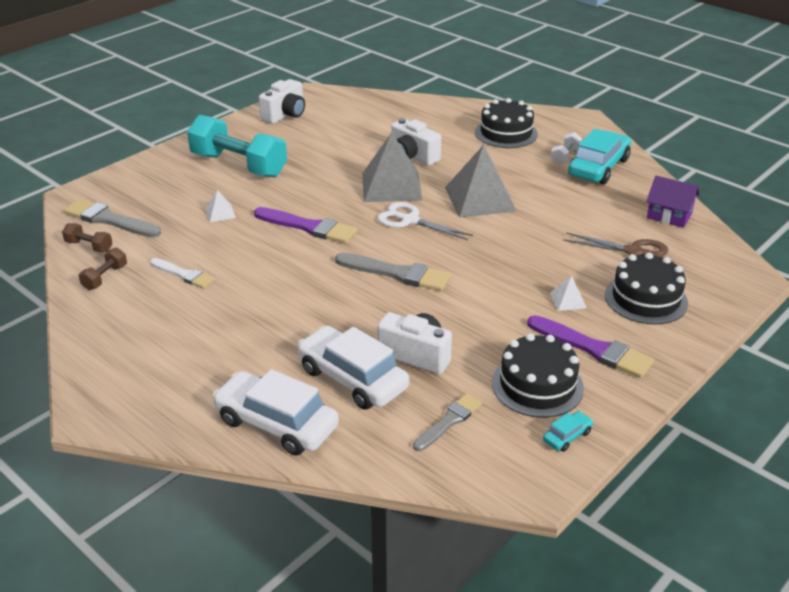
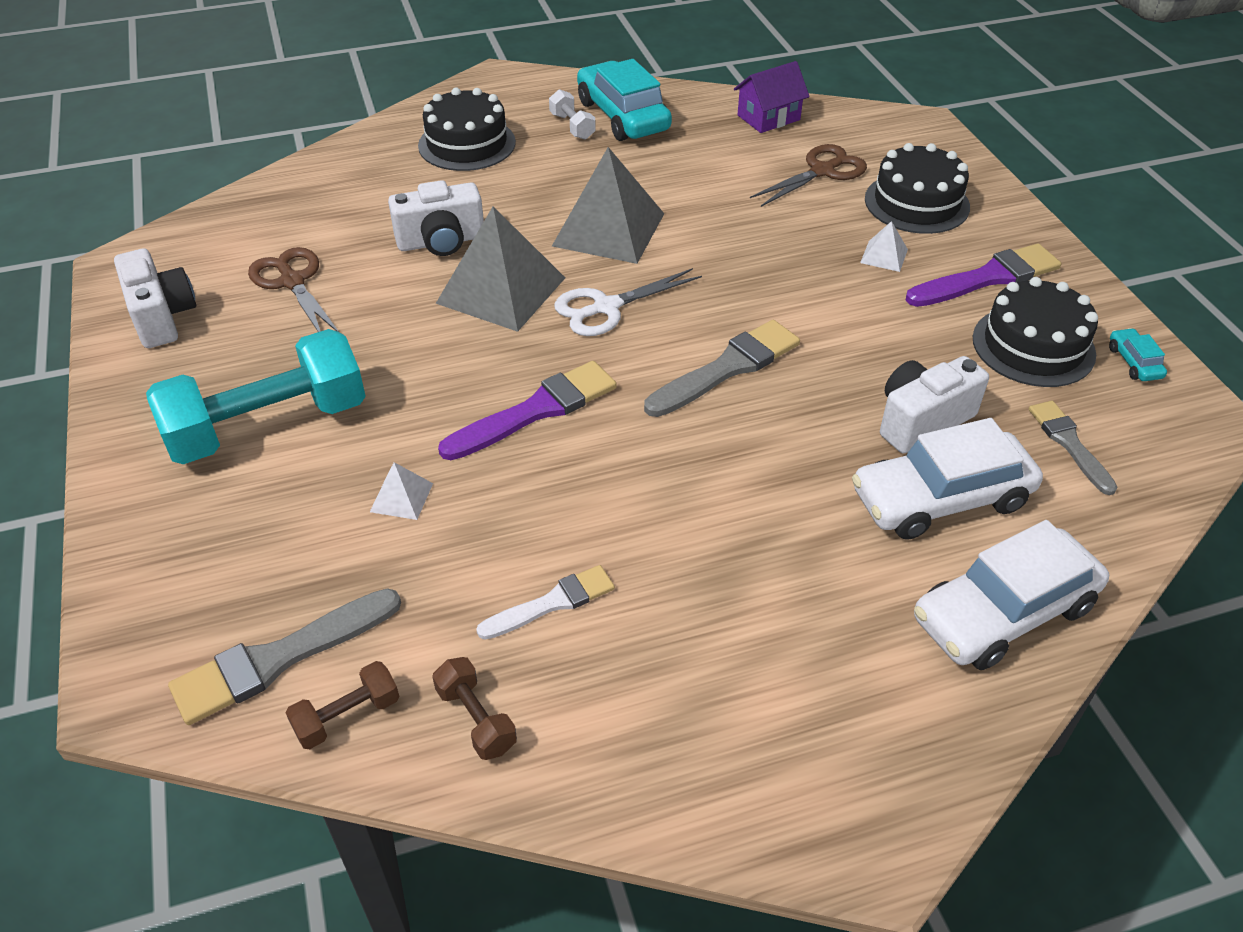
camera: 60 degrees left, 10 degrees up
none -> brown scissors [248,247,339,332]

